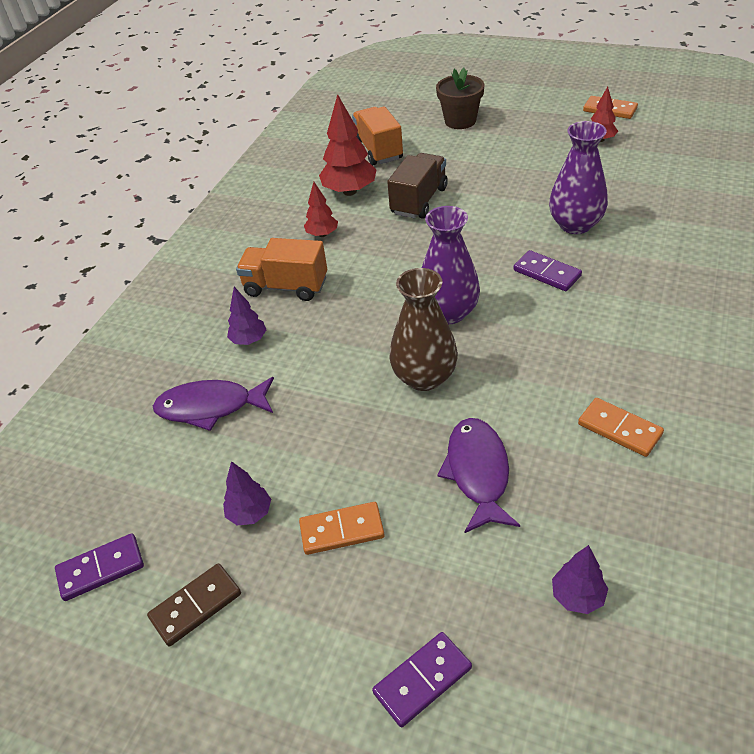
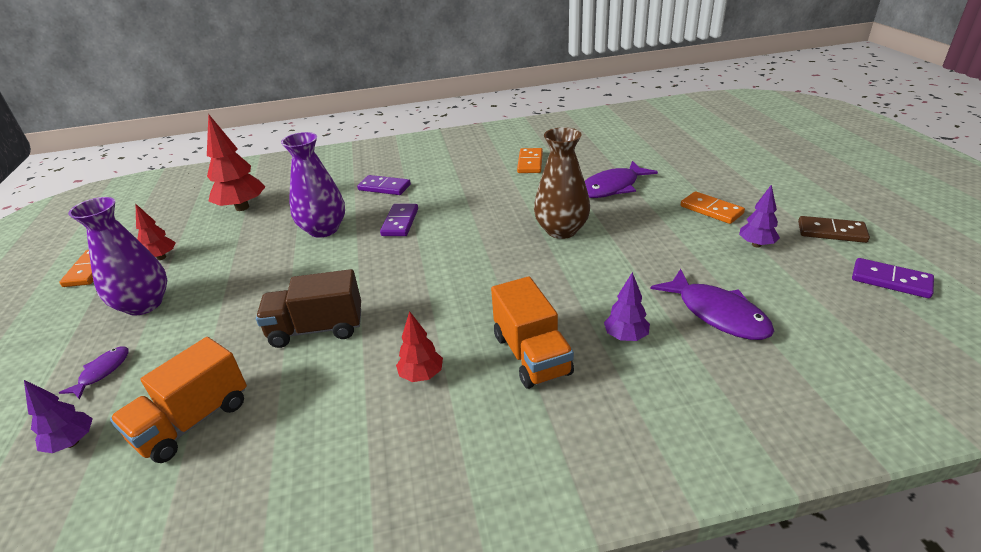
camera: 125 degrees left, 10 degrees down
red tree [319,94,377,196] -> red tree moved to [207,114,265,211]
purple domino [372,632,472,727] -> purple domino moved to [357,175,411,195]
purple vase [422,206,480,324] -> purple vase moved to [68,197,167,316]
brown flower pot [436,68,484,129] -> purple fish [59,347,129,400]
purple tree [552,545,608,614] -> purple tree moved to [24,380,93,453]

